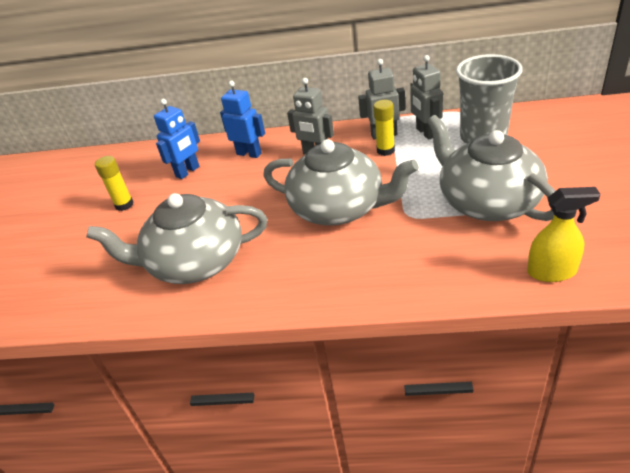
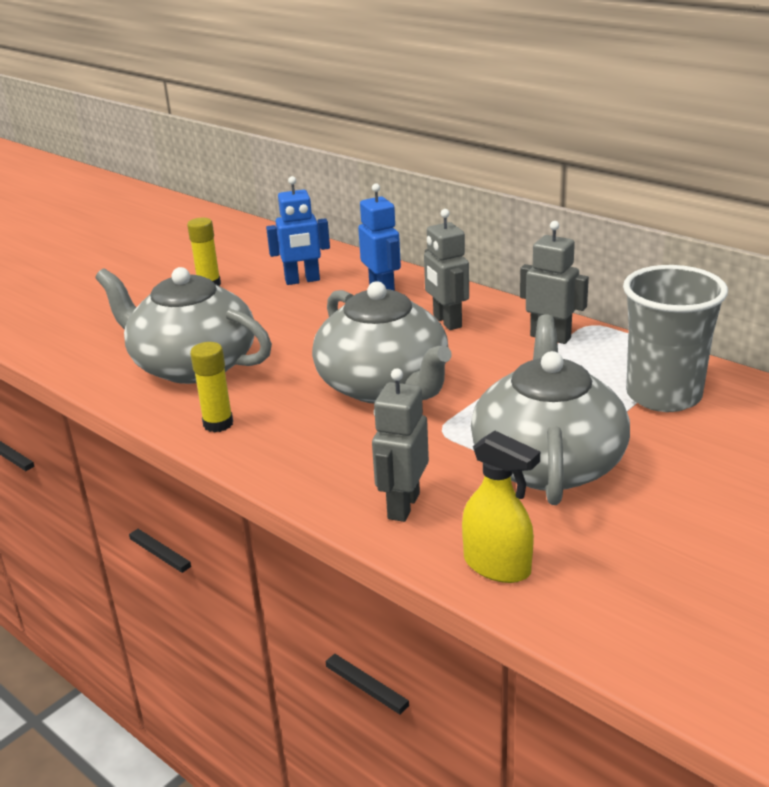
camera: 35 degrees right, 10 degrees down
yellow glue stick [373,100,395,156] -> yellow glue stick moved to [190,342,233,433]
grey robot [410,55,443,140] -> grey robot moved to [372,368,429,522]

